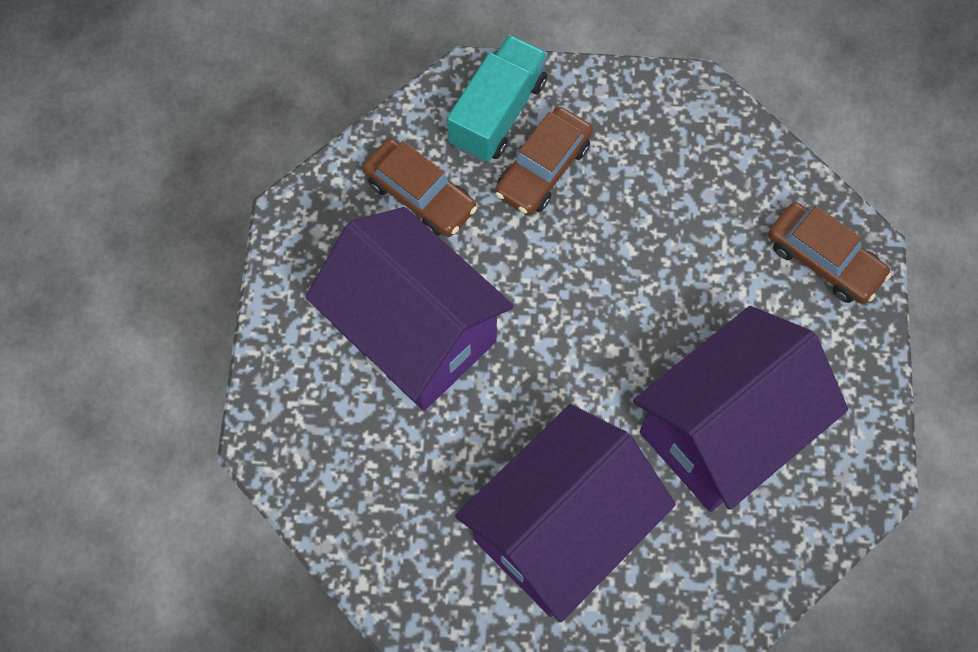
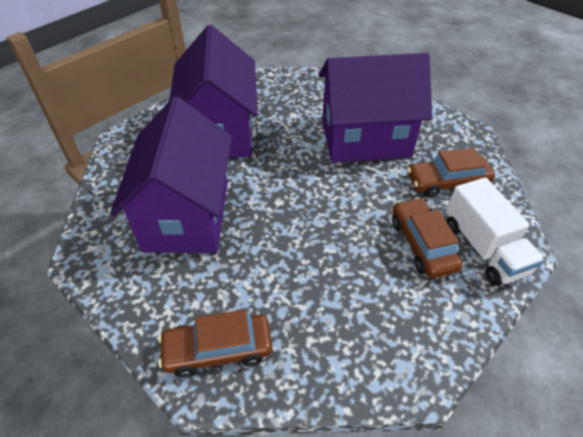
camera: 130 degrees right, 20 degrees down
turquoise truck [447,35,548,162] -> white truck [446,177,544,286]

